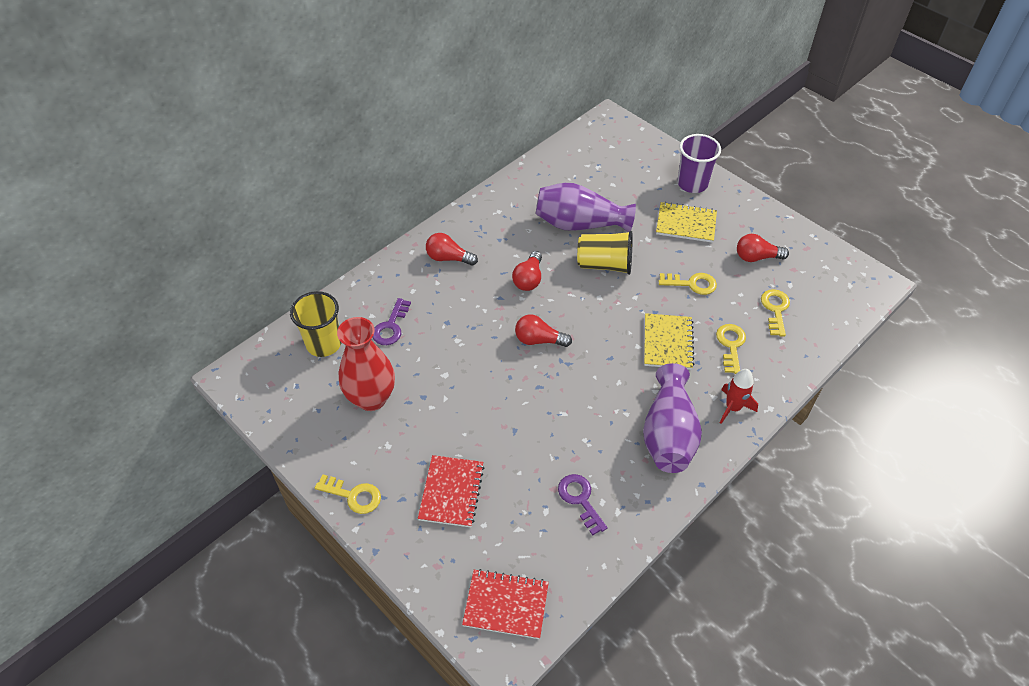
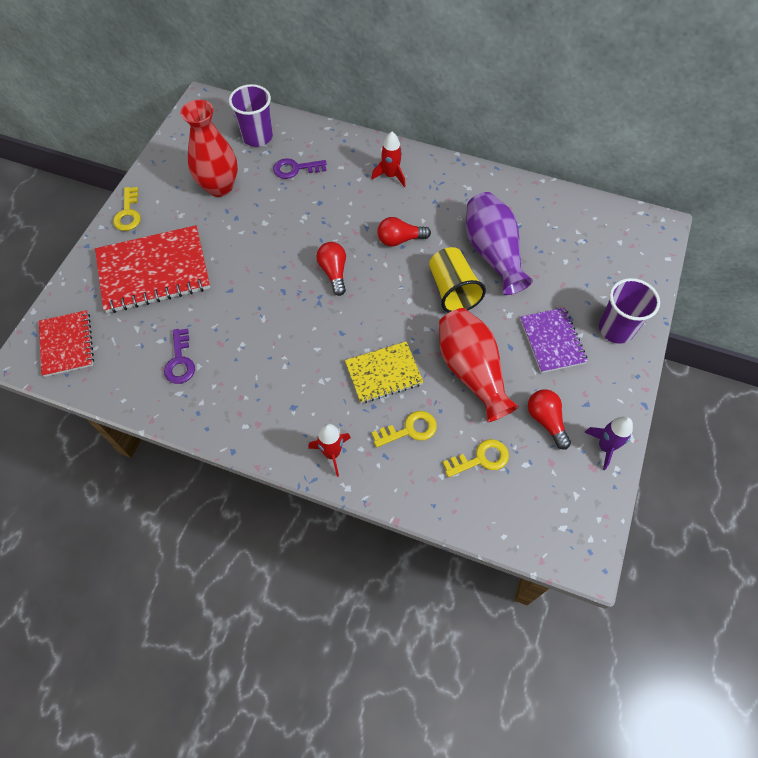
camera: 65 degrees right, 10 degrees up
yellow cup [290,291,342,357] -> purple cup [229,84,273,147]
red notebook [418,455,484,527] -> red notebook [95,225,210,313], size x1.69
red light bulb [426,233,478,266] -> red rocket [371,132,405,187]
purple key [558,474,608,535] -> purple key turned 135 degrees clockwise [164,328,195,384]
purple vase [643,363,702,473] -> none
yellow notebook [656,202,717,243] -> purple notebook [520,308,588,373]
yellow key [659,273,717,295] -> red vase [439,308,519,422]
none -> purple rocket [584,417,633,470]

